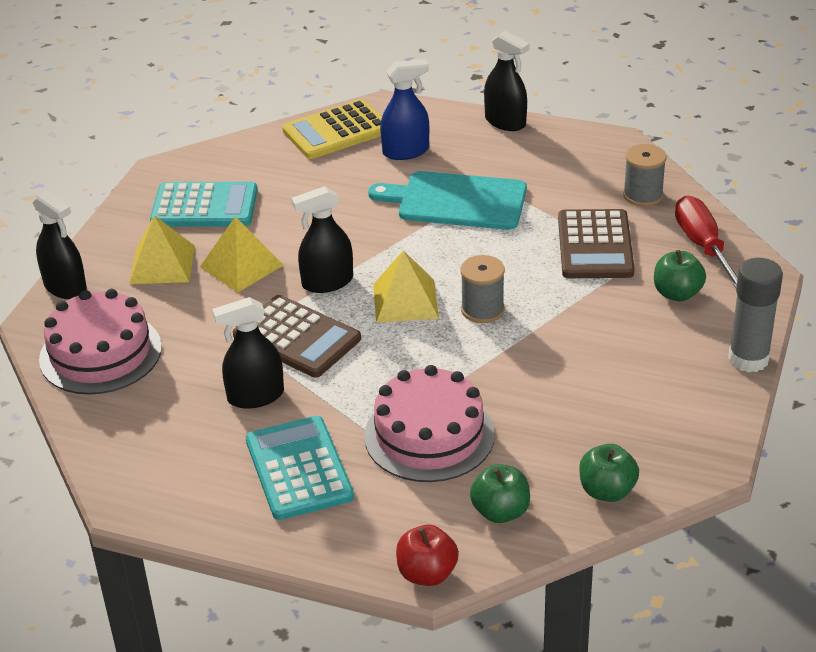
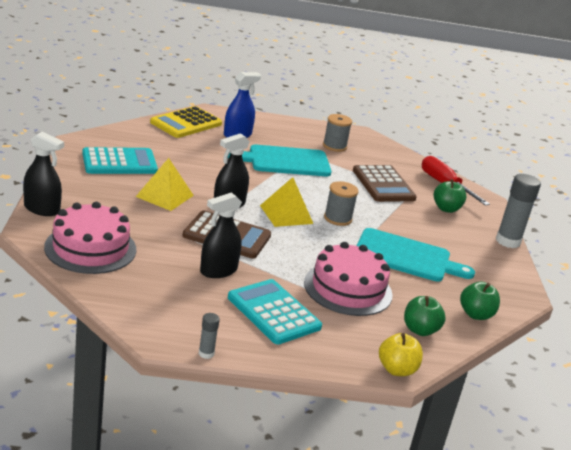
camera: 25 degrees left, 10 degrees down
yellow pyramid [129,215,195,284] -> none
red apple [396,525,459,586] -> yellow apple [379,333,423,376]
black spray bottle [484,31,530,131] -> none
grey spool [623,144,667,206] -> grey spool moved to [323,114,352,152]
none -> grey glue stick [199,313,220,359]
none -> turquoise cutting board [356,228,475,282]

